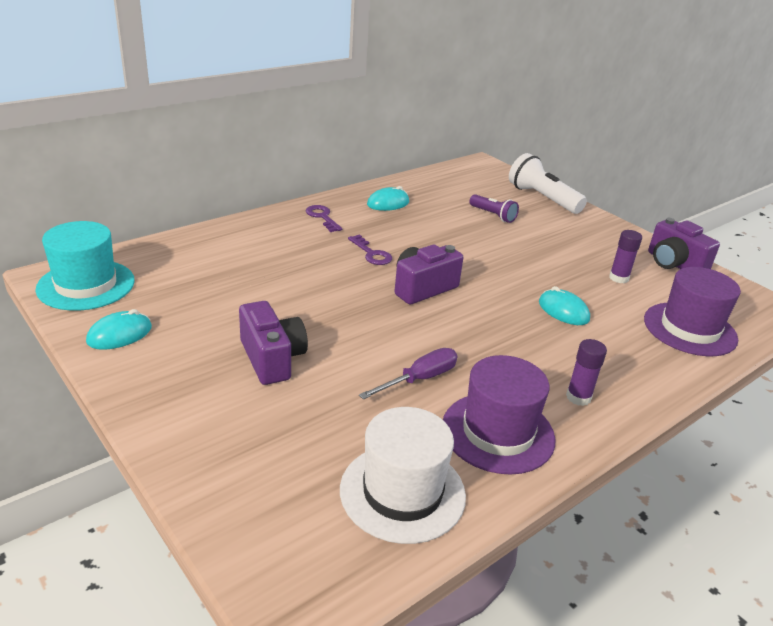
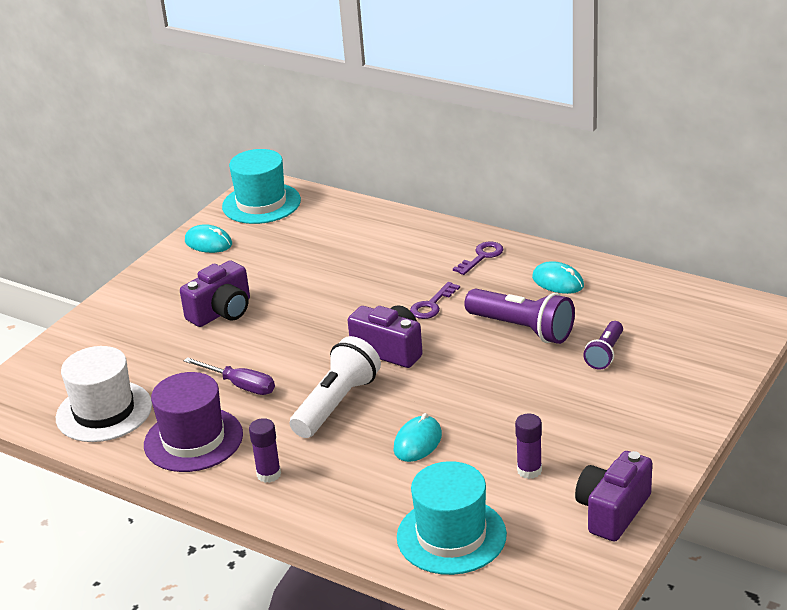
camera: 75 degrees right, 0 degrees up
white flashlight [509,153,587,214] -> white flashlight moved to [290,336,381,438]
purple hat [644,267,741,356] -> turquoise hat [397,461,507,575]
none -> purple flashlight [464,289,575,344]

